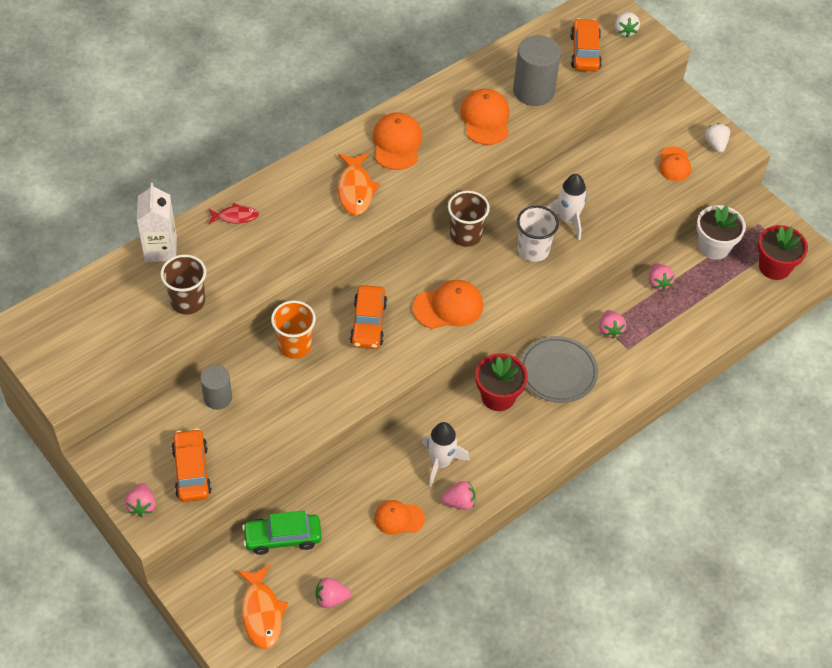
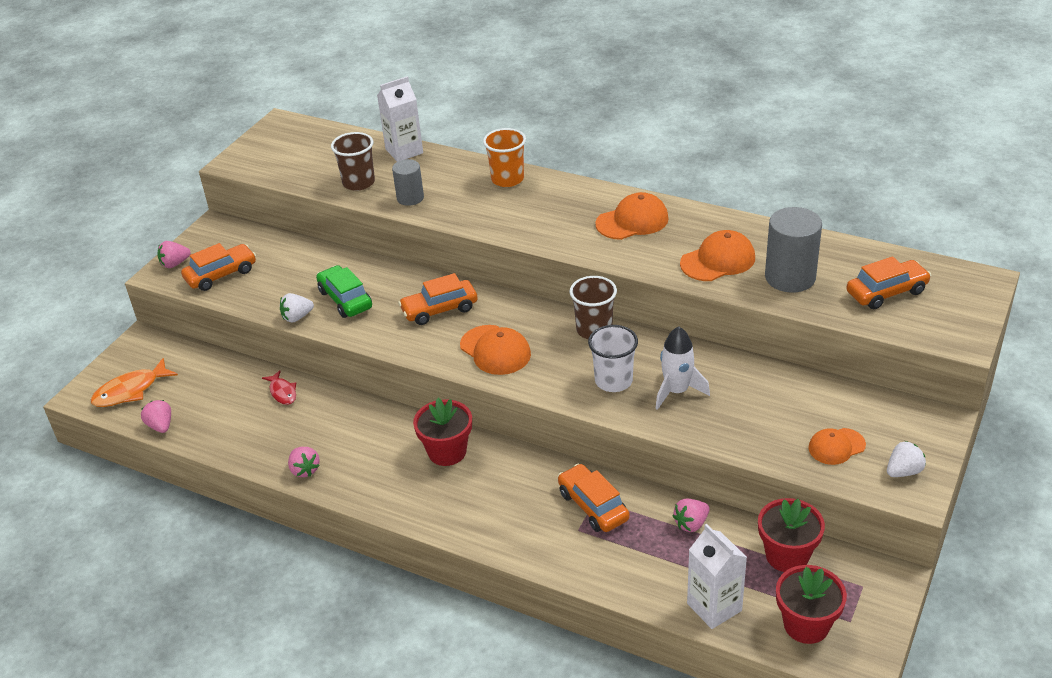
camera: 70 degrees right, 15 degrees down
grey cylinder [200,365,232,410] -> grey cylinder moved to [392,159,424,206]
red fish [209,203,259,224] -> red fish moved to [262,370,296,405]
green car [242,511,322,555] -> green car moved to [316,265,372,318]
orange cup [271,300,316,359] -> orange cup moved to [483,128,526,187]
orange fish [338,153,380,215] -> none
orange cap [374,500,425,535] -> none
white rocket [422,422,470,487] -> none
grey plate [520,336,598,403] -> none
pink strawberry [599,310,626,339] -> orange car [558,464,630,532]
white strawberry [615,12,640,37] -> white strawberry moved to [280,293,314,323]
white flower pot [697,205,746,260] -> red flower pot [758,498,825,572]
none -> white carton [687,524,747,629]

